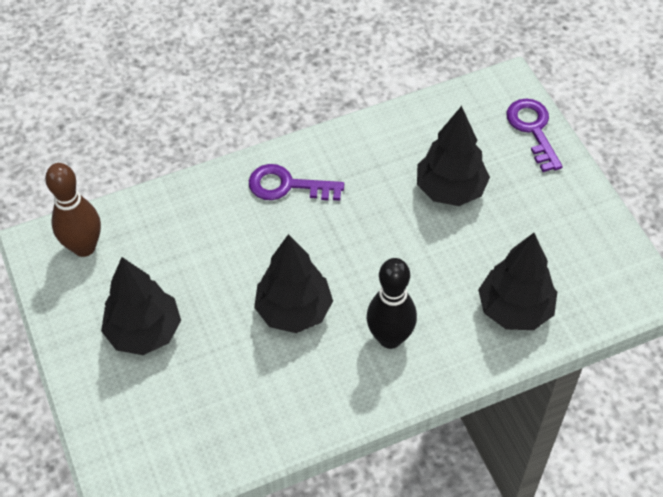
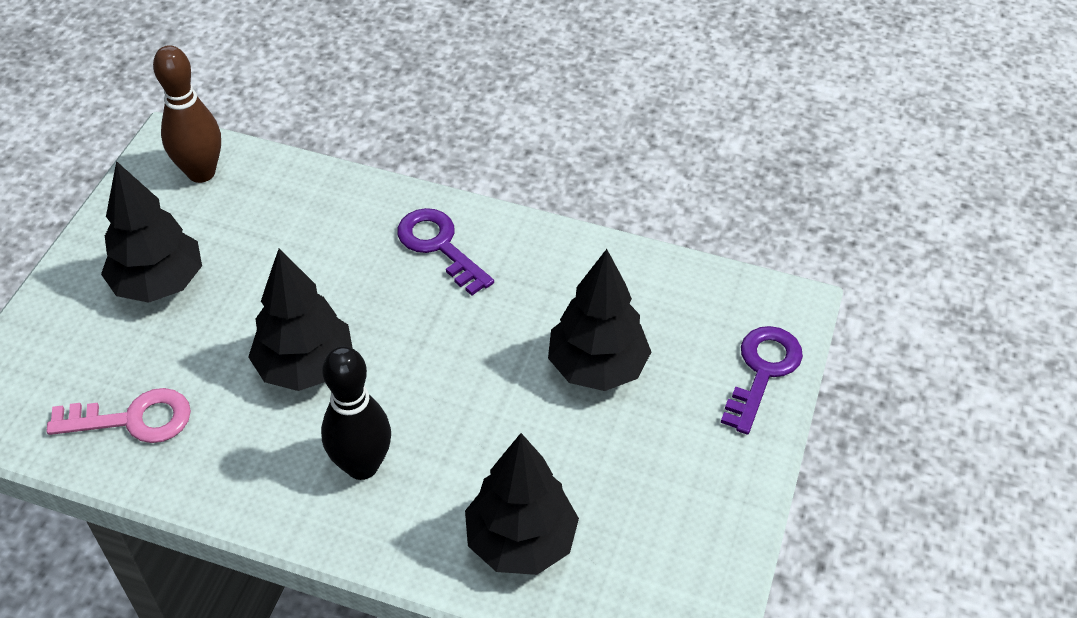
camera: 40 degrees right, 5 degrees down
none -> pink key [46,388,191,443]

